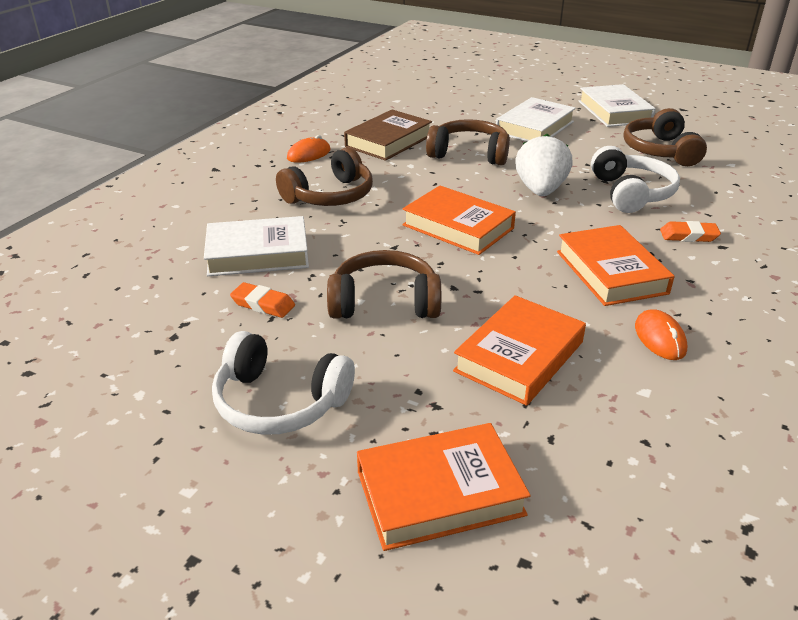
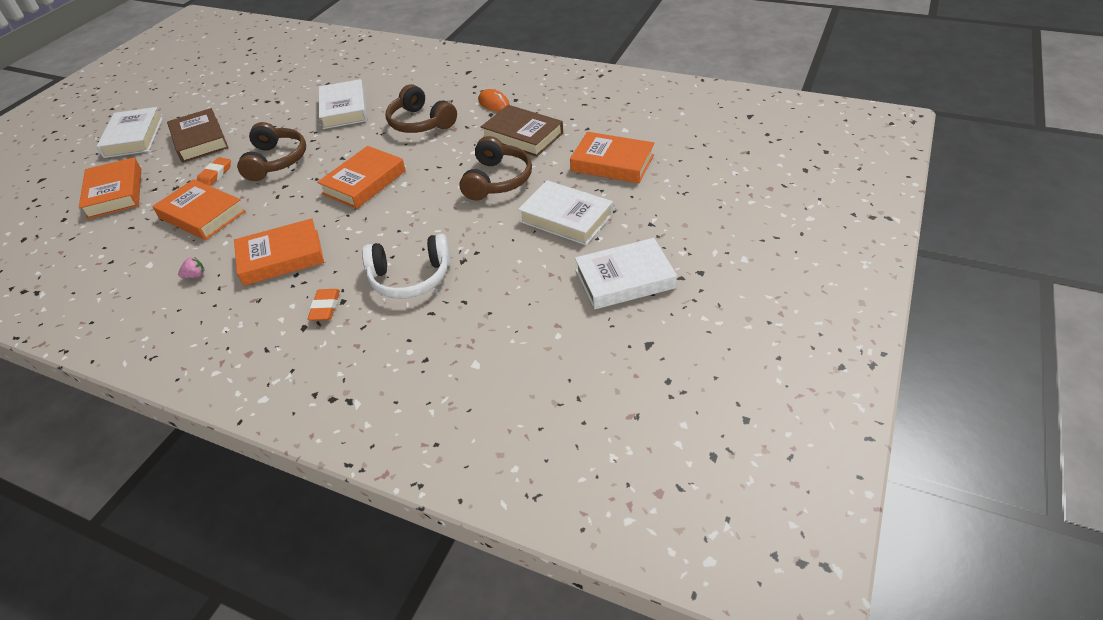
camera: 90 degrees right, 10 degrees up
white headphones [212,331,355,435] -> brown book [167,108,229,163]
orange eraser [230,282,295,318] -> orange eraser moved to [197,157,231,186]
white strawberry [515,134,572,196] -> none
brown headphones [623,108,707,166] -> none
orange mouse [635,309,687,360] -> pink strawberry [178,257,205,278]
none -> white book [96,107,163,158]
none -> orange book [570,132,655,183]

